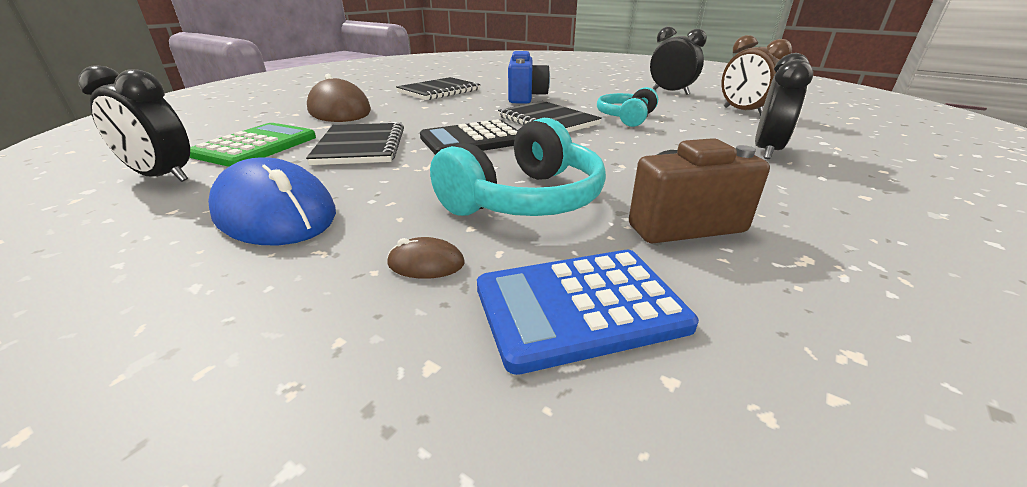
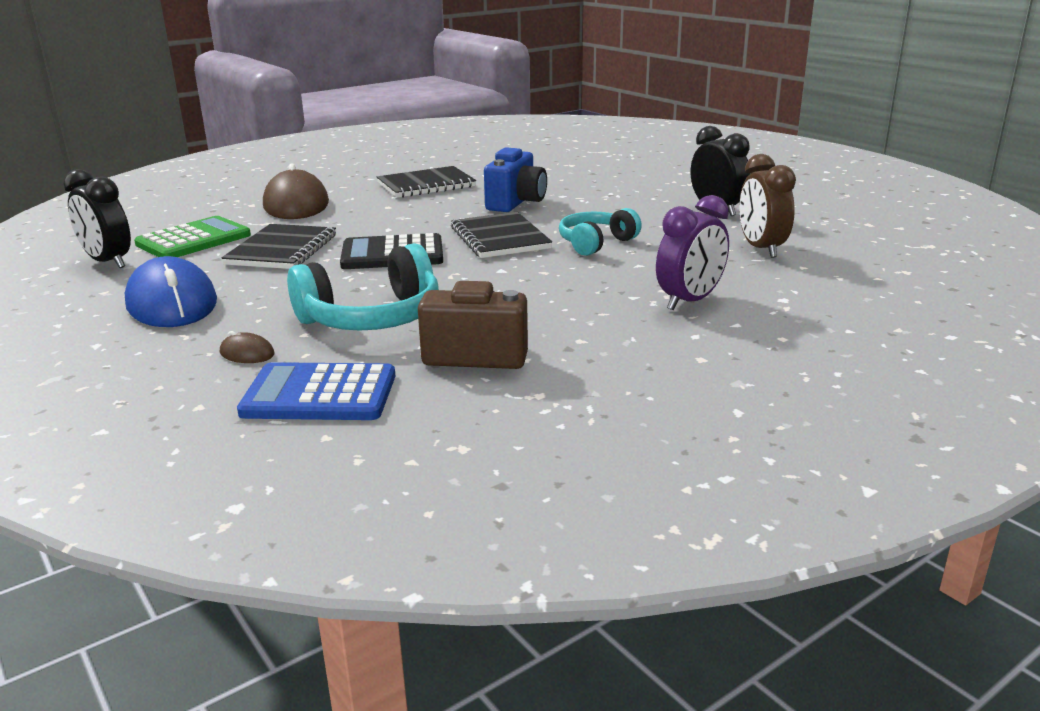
camera: 20 degrees right, 5 degrees down
black clock [755,53,813,159] -> purple clock [656,195,729,310]

